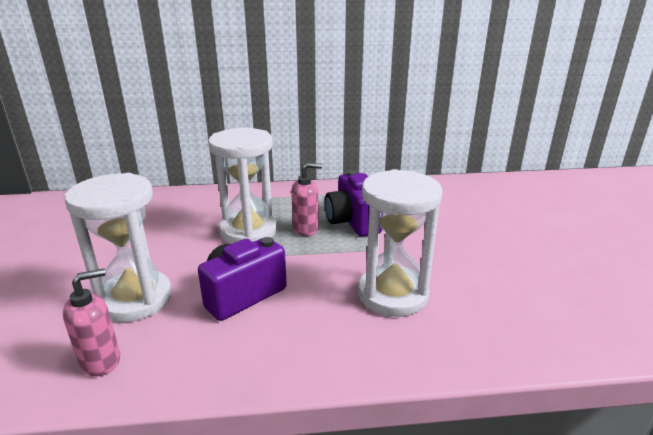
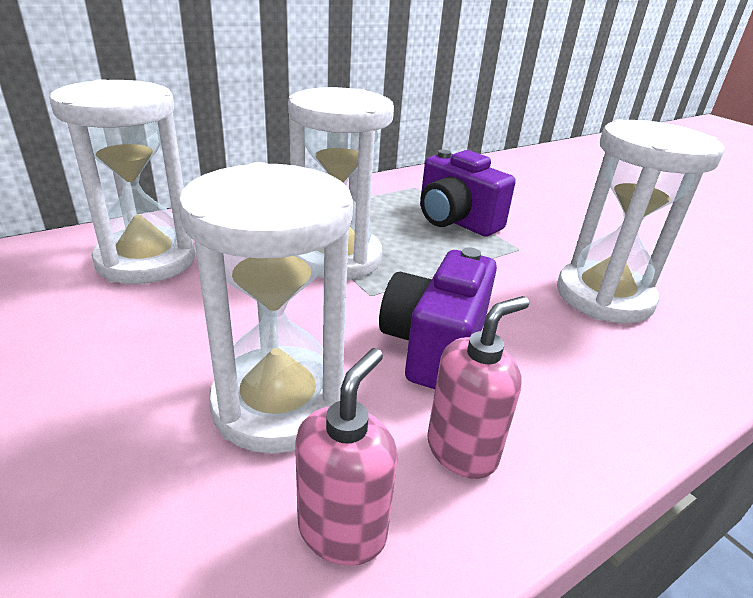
camera: 30 degrees left, 5 degrees up
pink soap dispenser [291,163,322,236] -> pink soap dispenser moved to [427,296,529,479]
none -> white hourglass [49,79,195,284]

